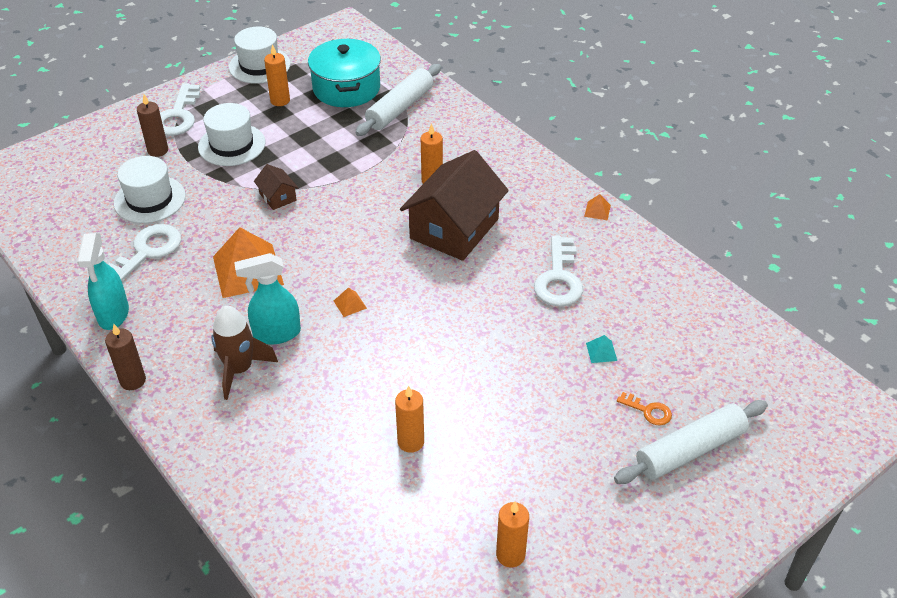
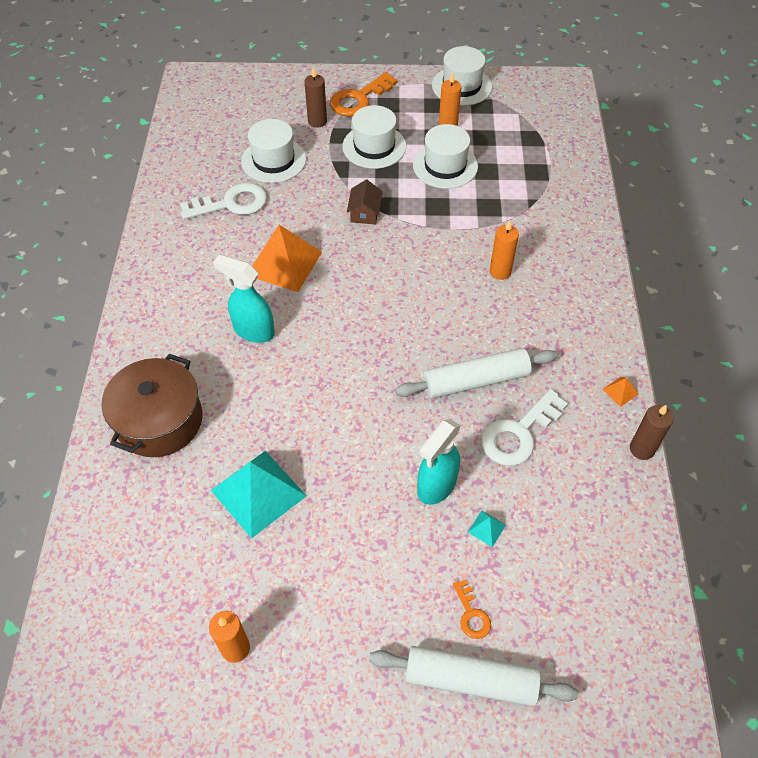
camera: 40 degrees right, 10 degrees up
turquoise spray bottle [77,233,129,330] -> turquoise spray bottle moved to [417,419,461,505]
brown candle [105,324,146,390] -> brown candle moved to [630,405,673,460]
white key [160,83,200,136] -> orange key [330,72,398,117]
brown rocket [211,306,278,400] -> none
turquoise pot [308,38,381,107] -> none
orange pyramid [334,287,367,317] -> none
white rolling pin [355,64,441,136] -> white rolling pin moved to [395,348,557,399]
orange candle [395,386,424,453] -> turquoise pyramid [211,451,306,539]
brown house [400,150,509,261] -> none
none -> brown pot [102,354,202,457]
none -> white hat [413,124,478,189]

